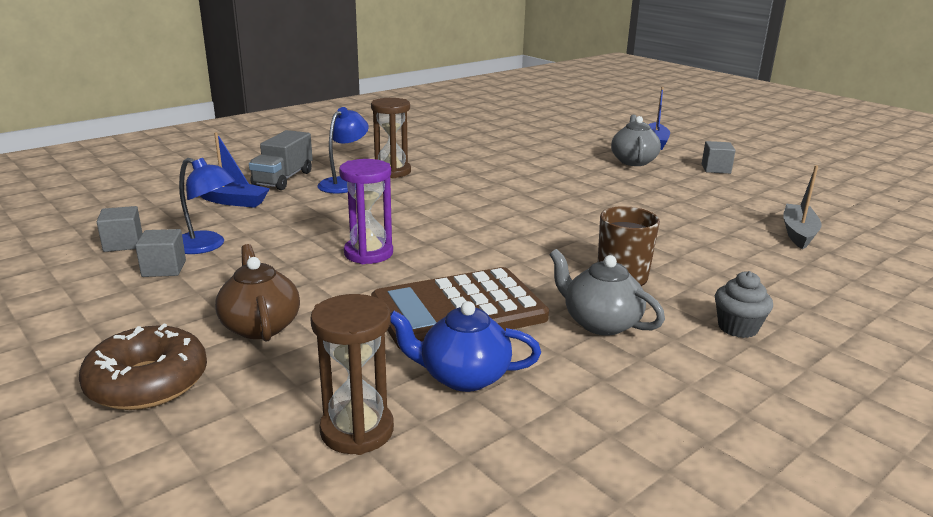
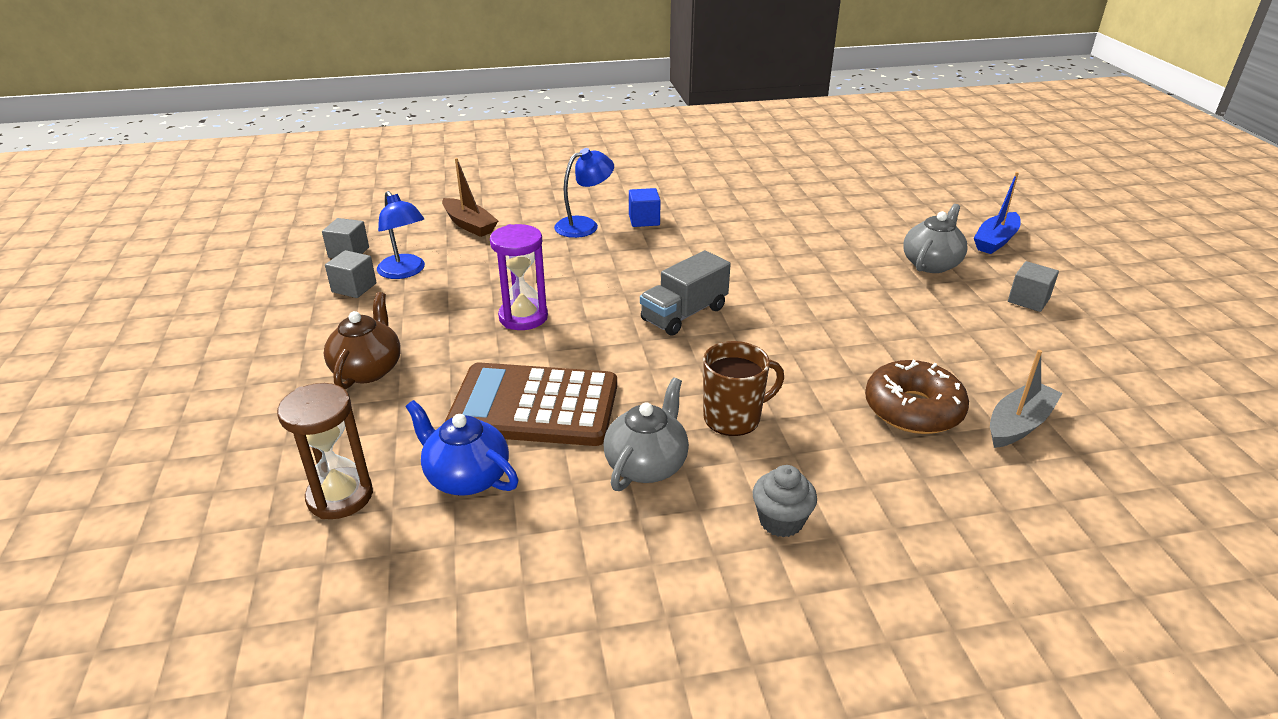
camera: 30 degrees right, 10 degrees up
brown donut [79,323,207,410] -> brown donut moved to [865,360,969,434]
blue boat [200,132,270,208] -> brown boat [442,158,498,237]
grey truck [249,130,313,190] -> grey truck moved to [640,250,731,336]
brown hourglass [371,98,411,178] -> blue cube [629,188,661,227]
grey teapot [549,249,665,336] -> grey teapot turned 45 degrees clockwise [603,378,689,491]

